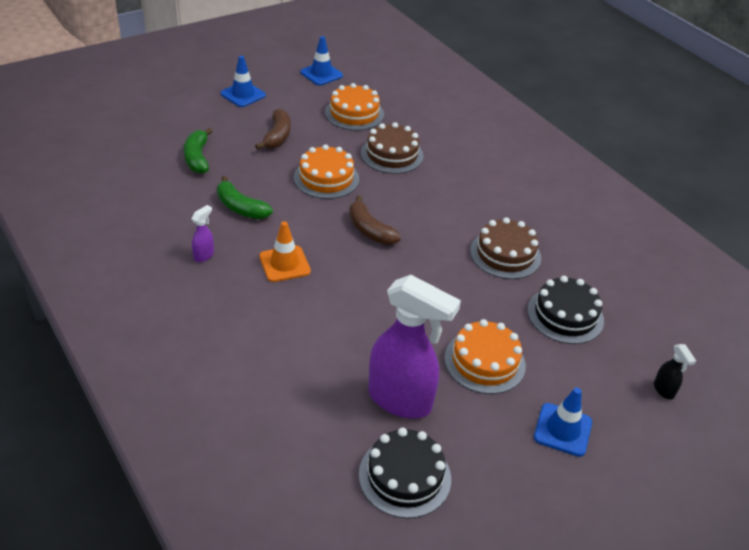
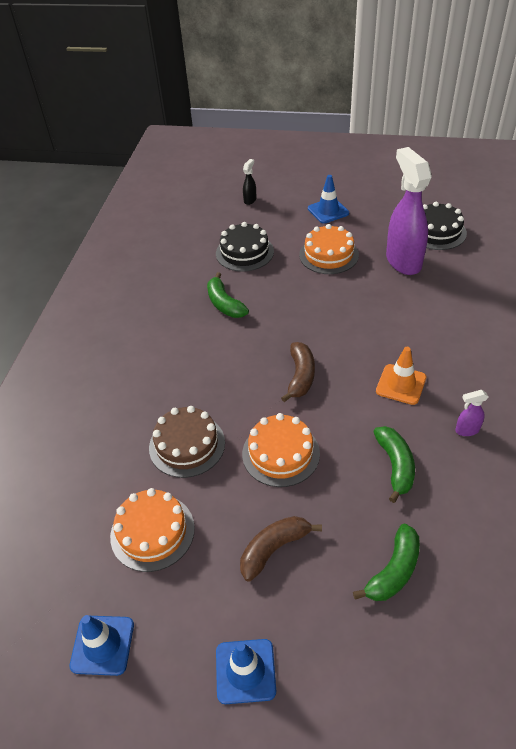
camera: 130 degrees left, 5 degrees up
brown cake [470,217,541,279] -> green banana [207,272,249,318]

